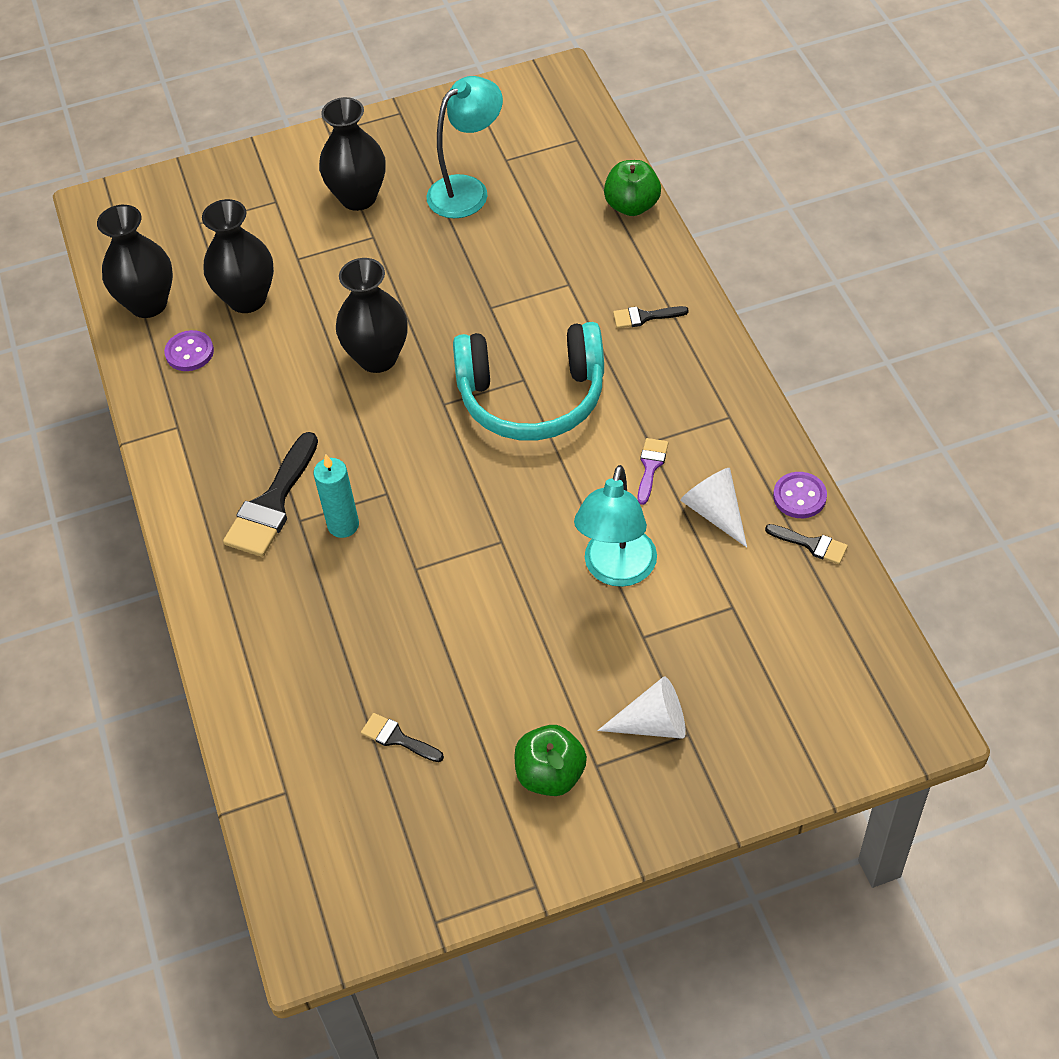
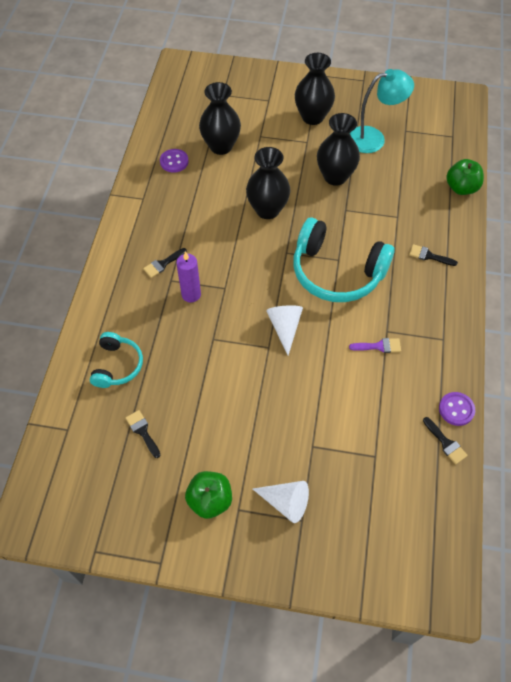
camera: 25 degrees right, 5 degrees up
black vase [97,205,173,318] -> black vase moved to [317,113,360,186]
black brush [223,432,318,557] -> black brush [143,248,187,278], size x0.52
turquoise candle [314,454,359,538] -> purple candle [176,251,201,302]
turquoise lamp [574,465,657,587] -> none
purple brush [638,438,668,505] -> purple brush turned 45 degrees clockwise [349,338,401,353]
white cone [680,468,747,547] -> white cone moved to [266,305,303,355]
none -> turquoise headphones [90,332,143,388]

